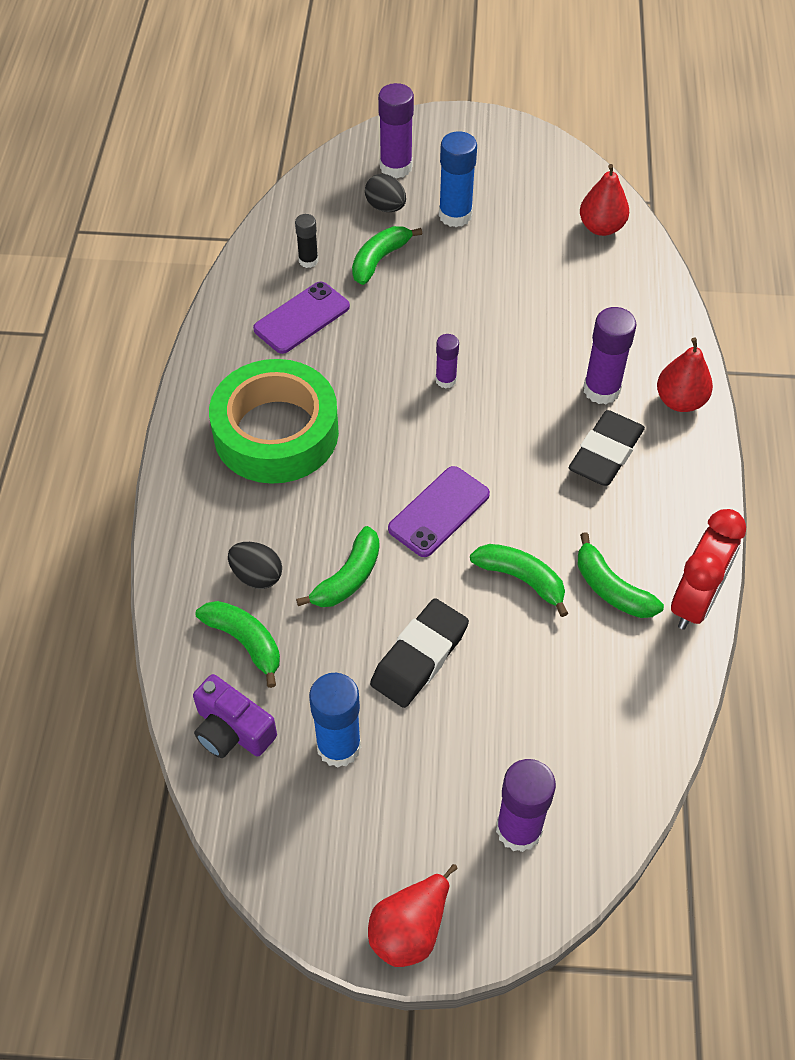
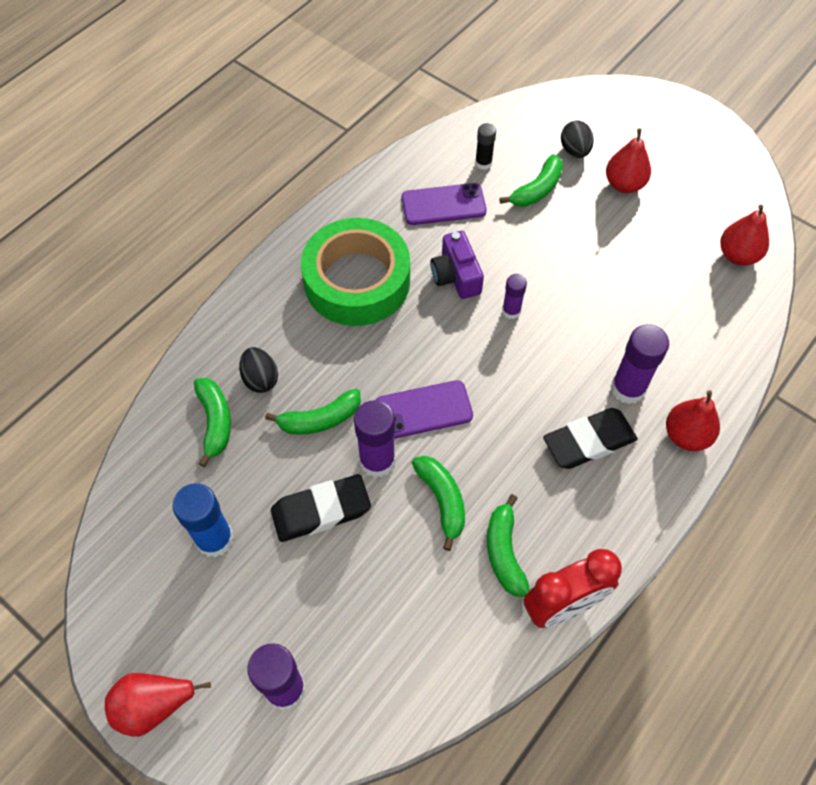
camera: 35 degrees right, 5 degrees up
purple camera [193,674,277,758] -> purple camera moved to [430,231,484,299]
green banana [352,226,422,285] -> green banana turned 150 degrees clockwise [499,154,563,207]
purple glue stick [378,83,414,178] -> purple glue stick moved to [354,400,395,478]
blue glue stick [439,131,477,227] -> red pear [606,128,651,193]

